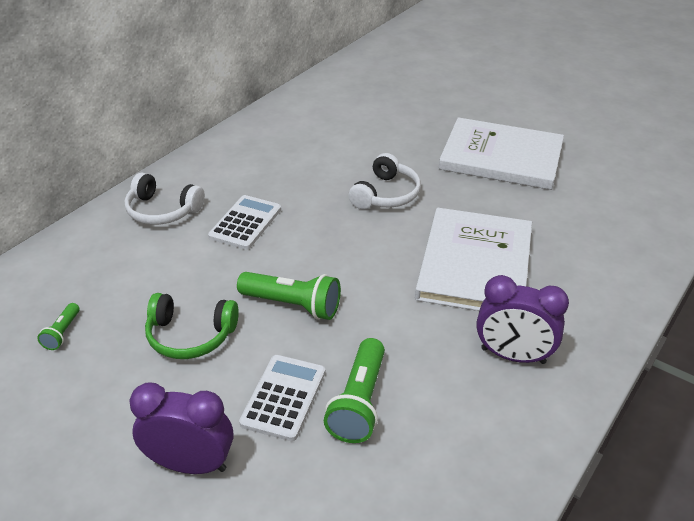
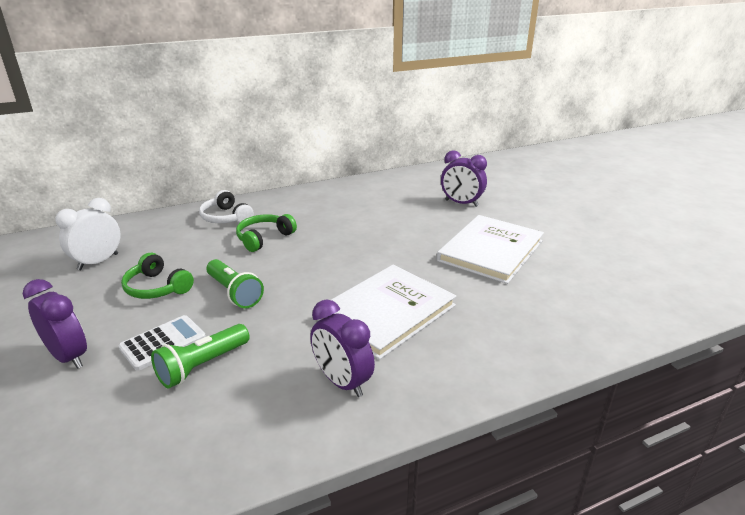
camera: 30 degrees right, 10 degrees down
green flashlight [37,303,80,350] -> white clock [55,198,121,270]
white calculator [208,195,281,250] -> green headphones [236,214,297,252]
white headphones [349,153,421,209] -> none
white book [439,117,564,190] -> white book turned 75 degrees clockwise [437,215,544,284]
none -> purple clock [441,150,487,207]

